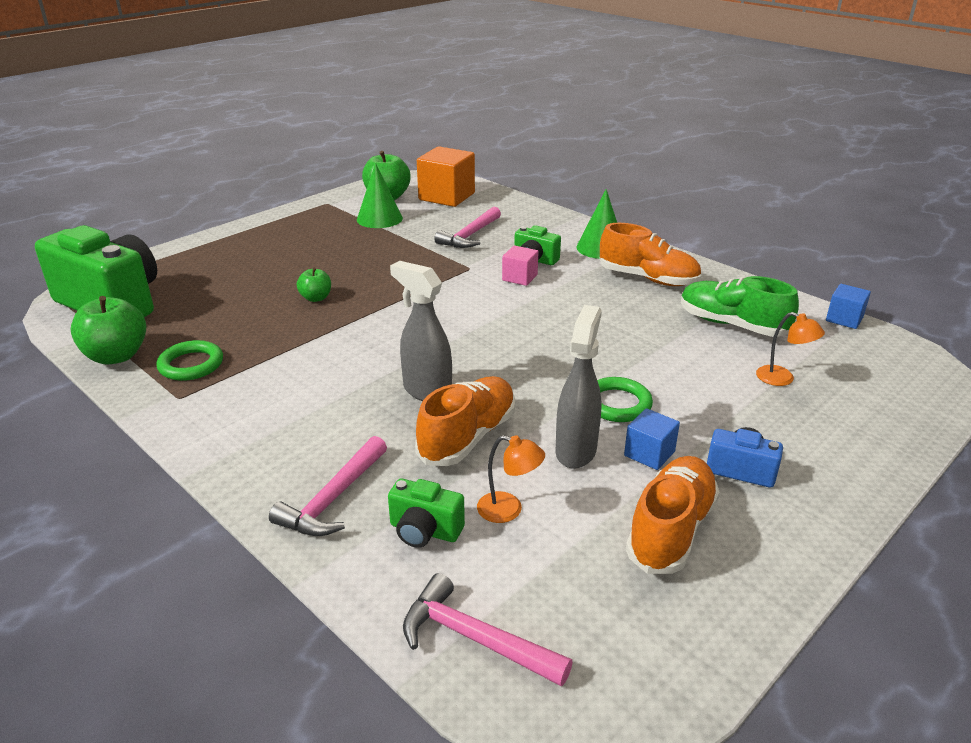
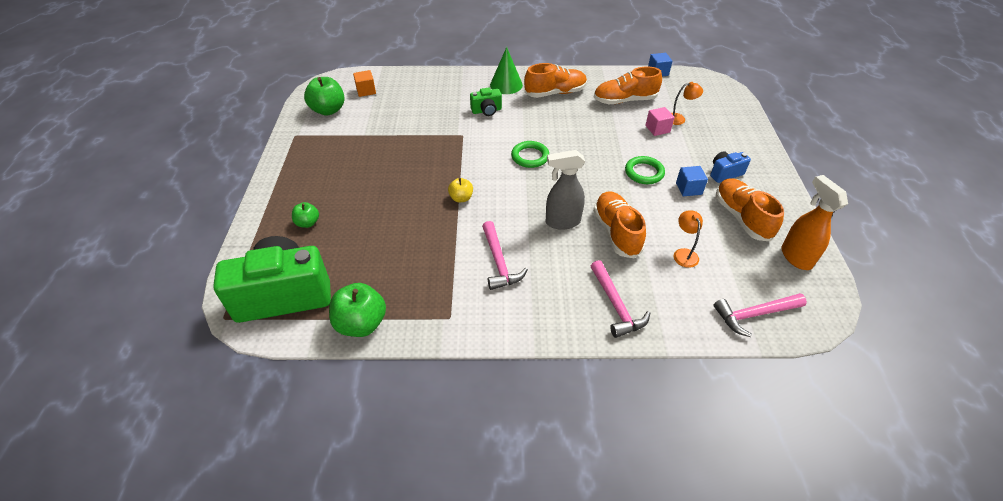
camera: 45 degrees left, 15 degrees up
green ring [156,340,223,381] -> green ring moved to [511,141,549,168]
green apple [297,268,331,302] -> green apple moved to [292,202,319,228]
green cone [357,163,403,228] -> none
green camera [388,478,465,548] -> none
orange cube [417,146,475,207] -> orange cube [353,70,376,97], size x0.53
pink hammer [434,207,501,248] -> pink hammer moved to [482,221,528,290]
orange lamp [477,435,545,523] -> orange lamp turned 75 degrees counterclockwise [674,211,703,268]
pink cube [502,245,539,286] -> pink cube moved to [645,107,675,136]
grey spray bottle [556,305,602,469] -> none
green shoe [681,276,799,337] -> orange shoe [594,66,662,104]
none -> yellow apple [448,178,473,202]
none -> orange spray bottle [781,175,848,270]

